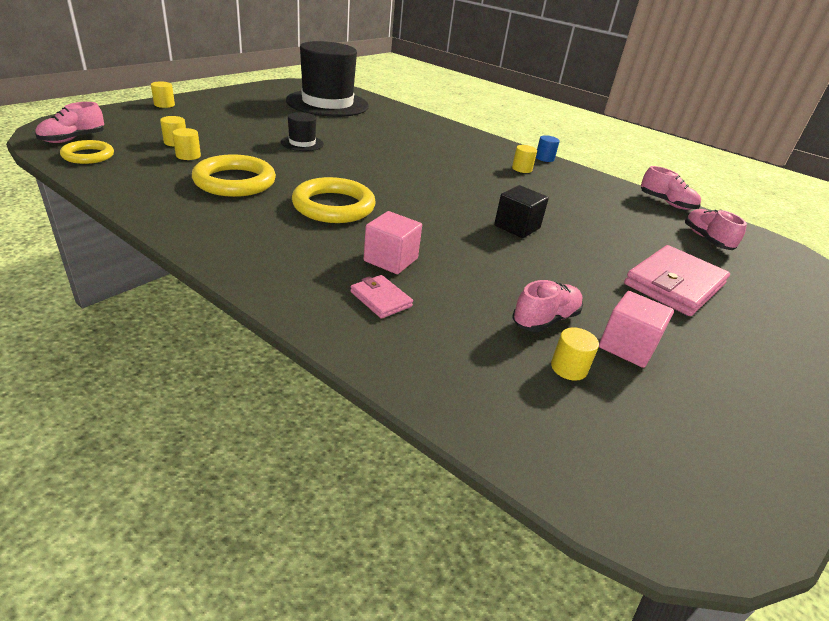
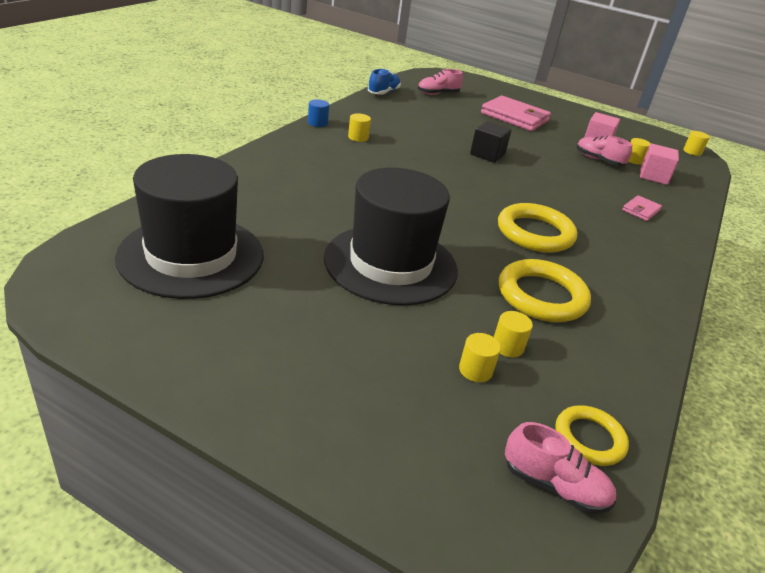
camera: 100 degrees left, 0 degrees up
yellow cylinder [151,81,175,108] -> yellow cylinder moved to [683,131,710,156]
black hat [281,112,324,151] -> black hat [324,168,458,305], size x2.35
pink cube [364,211,422,274] -> pink cube moved to [640,144,679,185]
pink shoe [641,166,701,210] -> blue shoe [368,69,401,95]

